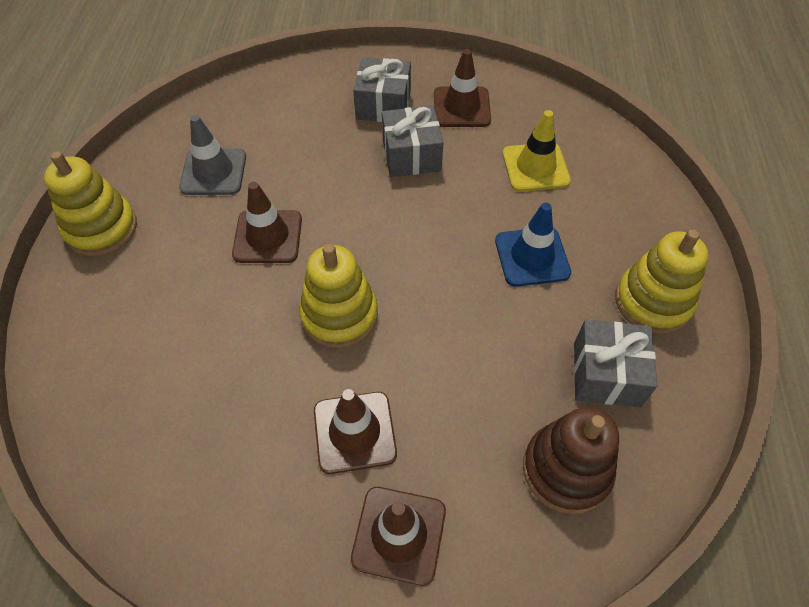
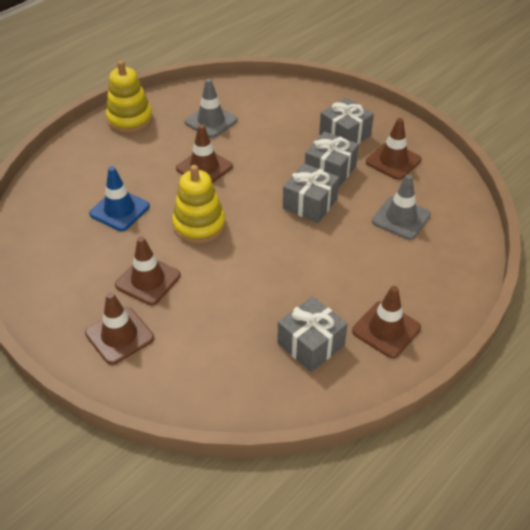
camera: 40 degrees right, 10 degrees down
blue traffic cone [495,203,571,287] -> blue traffic cone moved to [89,166,150,231]
yellow traffic cone [502,110,571,192] -> grey traffic cone [372,174,431,240]
brown stacking toy [523,407,619,514] -> none
yellow stacking toy [615,230,708,334] -> brown traffic cone [352,286,421,358]
none -> grey gift [283,163,339,223]

